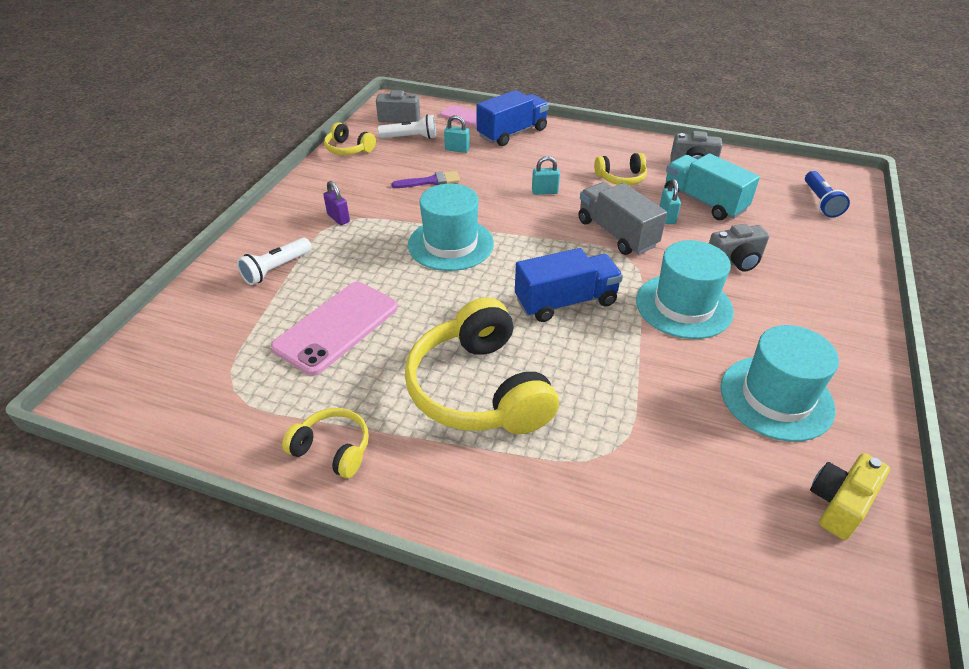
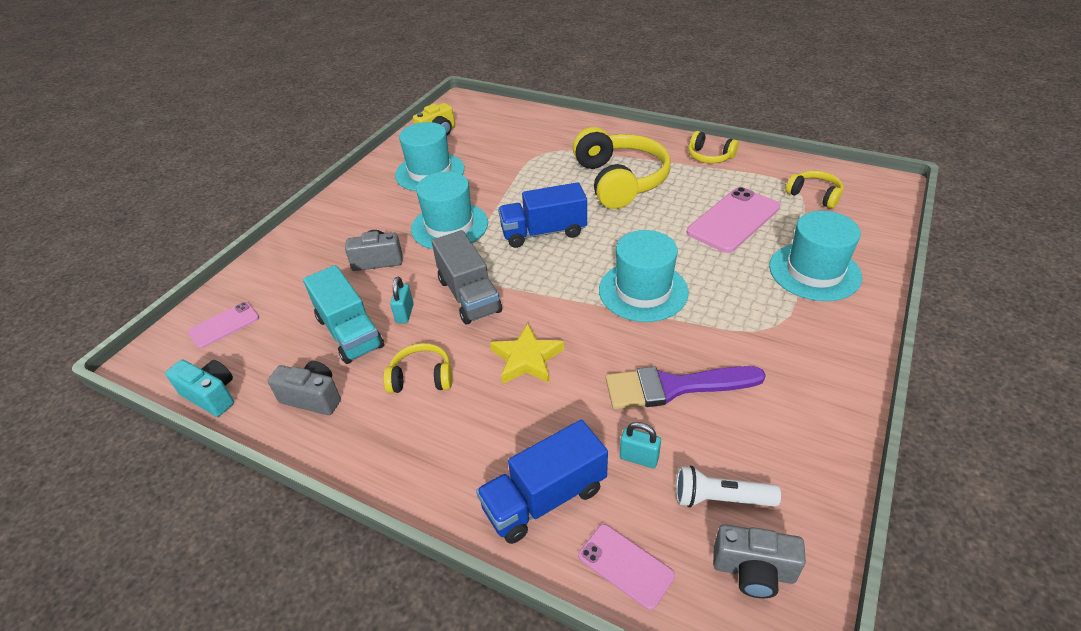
camera: 170 degrees left, 0 degrees up
white flashlight [237,238,312,285] -> turquoise hat [769,211,862,301]
purple padlock [323,181,350,225] -> none
yellow headphones [324,122,376,155] -> yellow headphones moved to [786,171,843,209]
purple brush [391,171,460,188] -> purple brush [606,366,766,409], size x1.73
turquoise padlock [532,156,560,195] -> yellow star [490,323,564,384]
blue flashlight [805,171,850,217] -> pink phone [188,302,259,349]
none -> turquoise camera [165,359,234,417]

